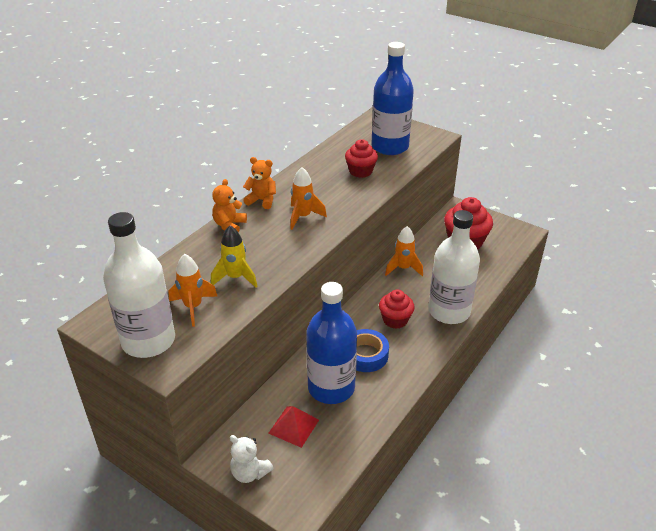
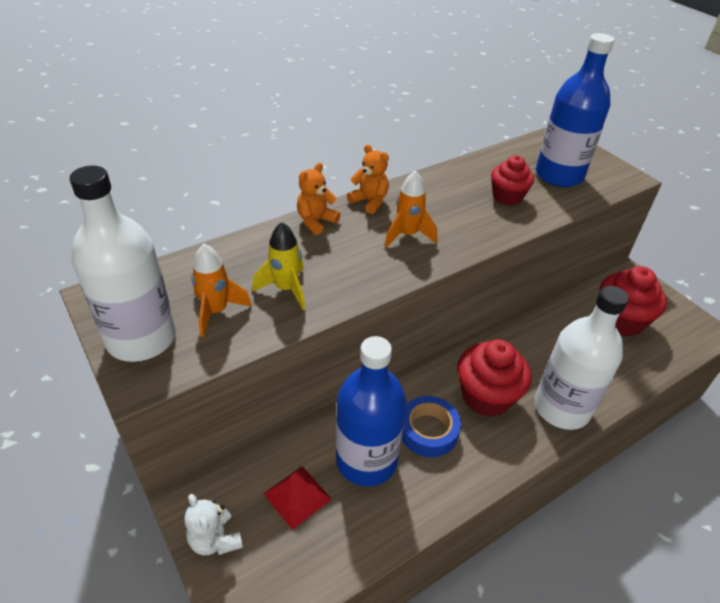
camera: 20 degrees right, 5 degrees up
red cupcake [379,289,414,329] -> red cupcake [457,339,531,417], size x1.55
orange rocket [385,226,423,276] -> none

